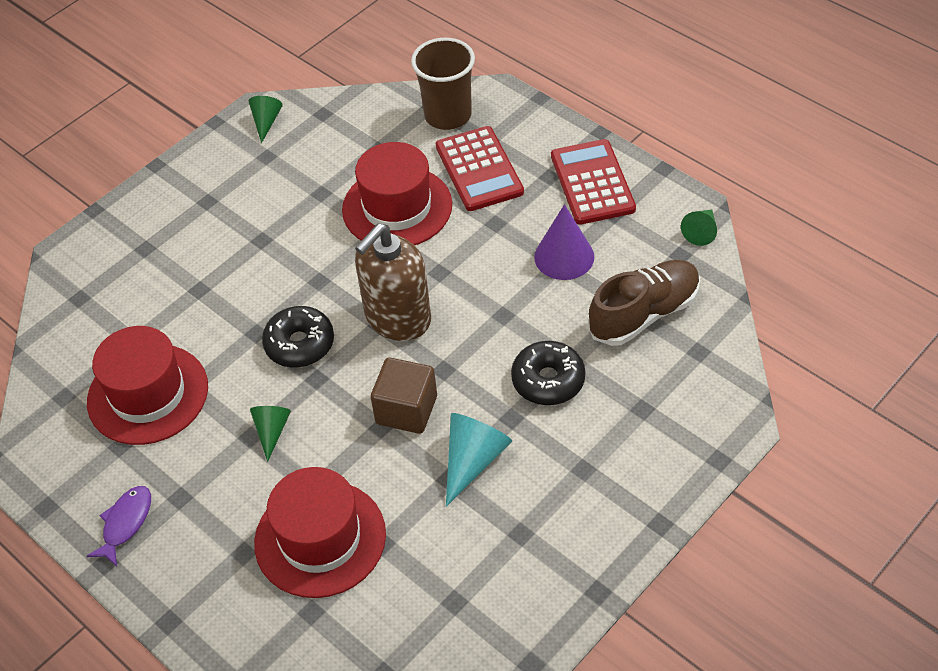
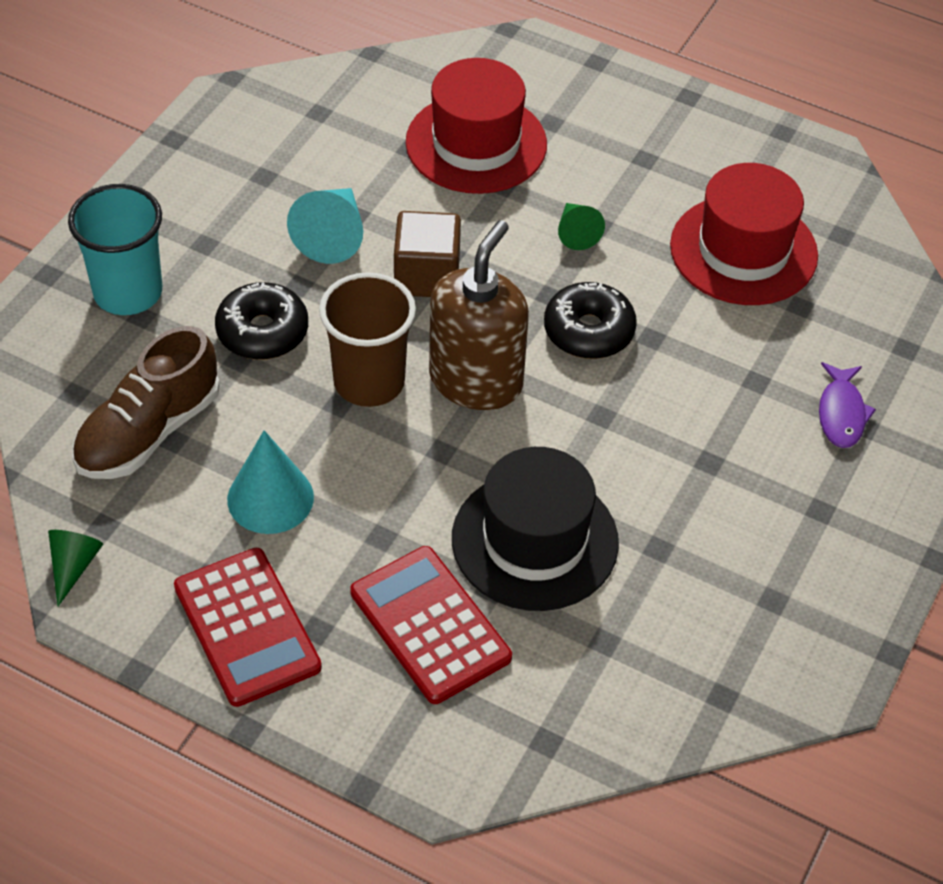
camera: 160 degrees right, 0 degrees up
purple fish [87,486,151,566] -> purple fish moved to [819,362,876,448]
green cone [249,96,283,143] -> none
red hat [342,142,452,245] -> black hat [452,447,619,611]
brown cup [411,38,475,130] -> brown cup moved to [319,272,416,407]
purple cone [534,204,594,280] -> turquoise cone [227,430,314,534]
none -> turquoise cup [68,184,162,315]

